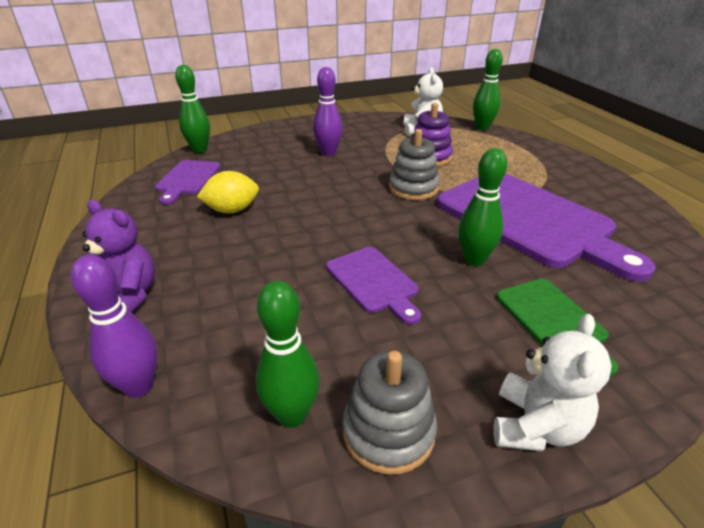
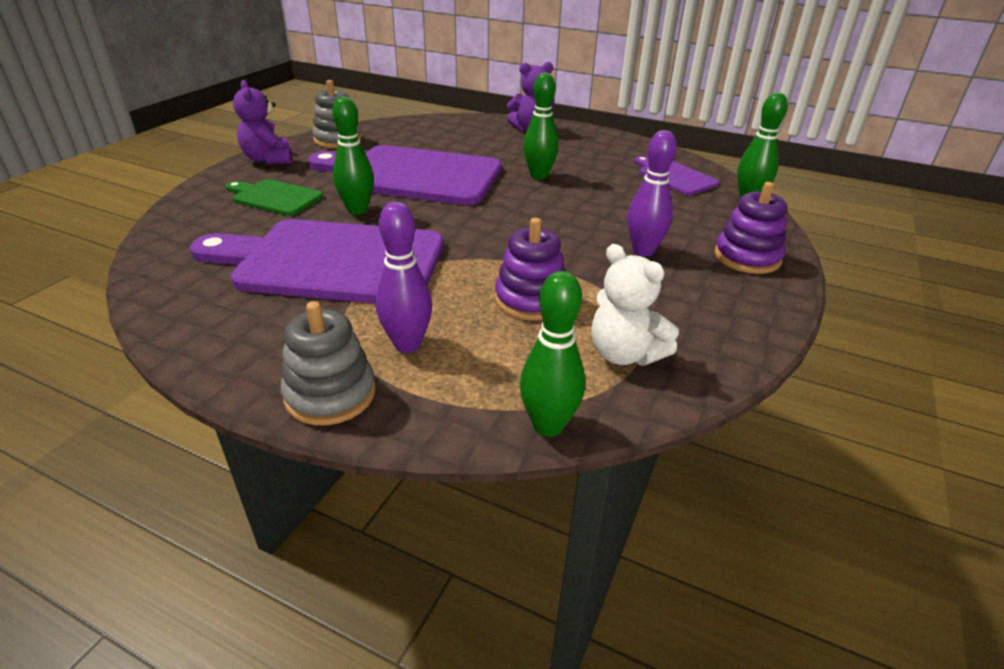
camera: 135 degrees right, 0 degrees up
purple bowling pin [71,255,158,398] -> purple bowling pin moved to [376,202,432,353]
yellow lemon [197,171,259,213] -> none
green bowling pin [256,281,320,428] -> green bowling pin moved to [523,73,559,179]
purple cutting board [326,247,421,325] -> purple cutting board [308,145,502,205], size x2.06
grey stacking toy [389,129,440,200] -> grey stacking toy moved to [280,301,376,425]
white teddy bear [493,314,612,451] -> purple teddy bear [233,80,293,165]
none -> purple stacking toy [714,182,787,274]

